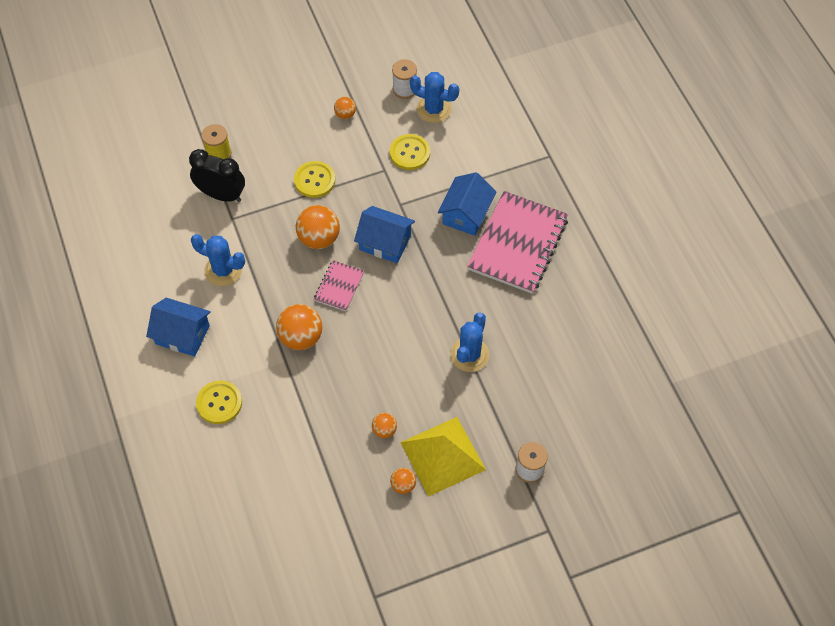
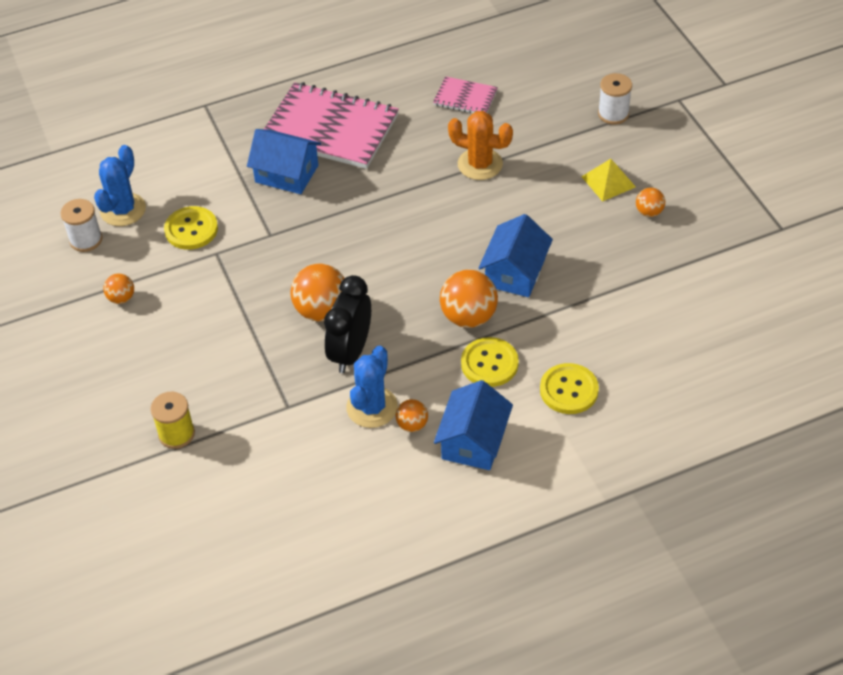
camera: 90 degrees left, 10 degrees down
black clock [189,149,245,202] -> black clock moved to [324,275,371,373]
yellow button [294,161,335,198] -> yellow button moved to [461,337,519,387]
pink notebook [314,260,364,311] -> pink notebook moved to [433,76,498,113]
blue house [354,206,415,263] -> blue house moved to [478,214,553,297]
orange ball [372,413,397,438] -> orange ball moved to [396,399,428,432]
yellow pyramid [400,417,486,497] -> yellow pyramid [581,159,636,201], size x0.55
blue cactus [450,312,489,372] -> orange cactus [448,111,513,180]

